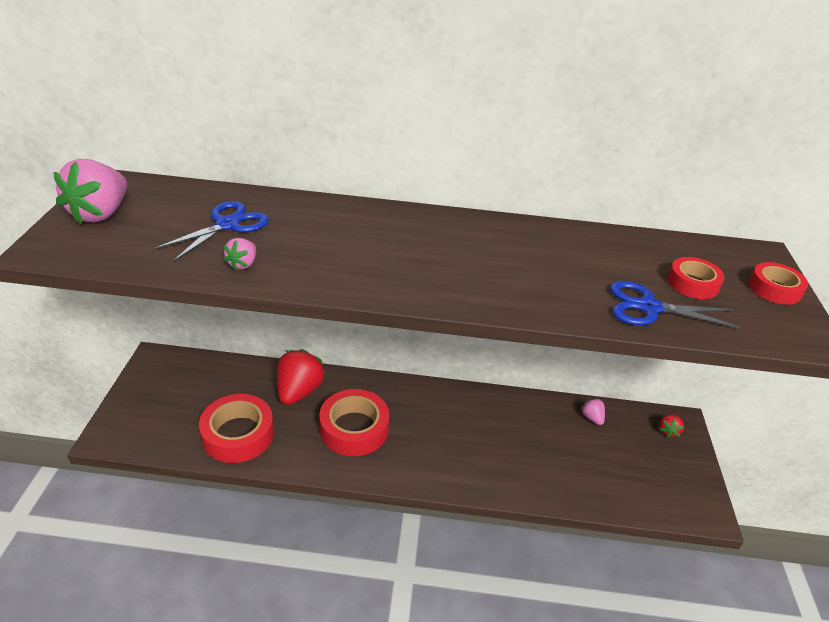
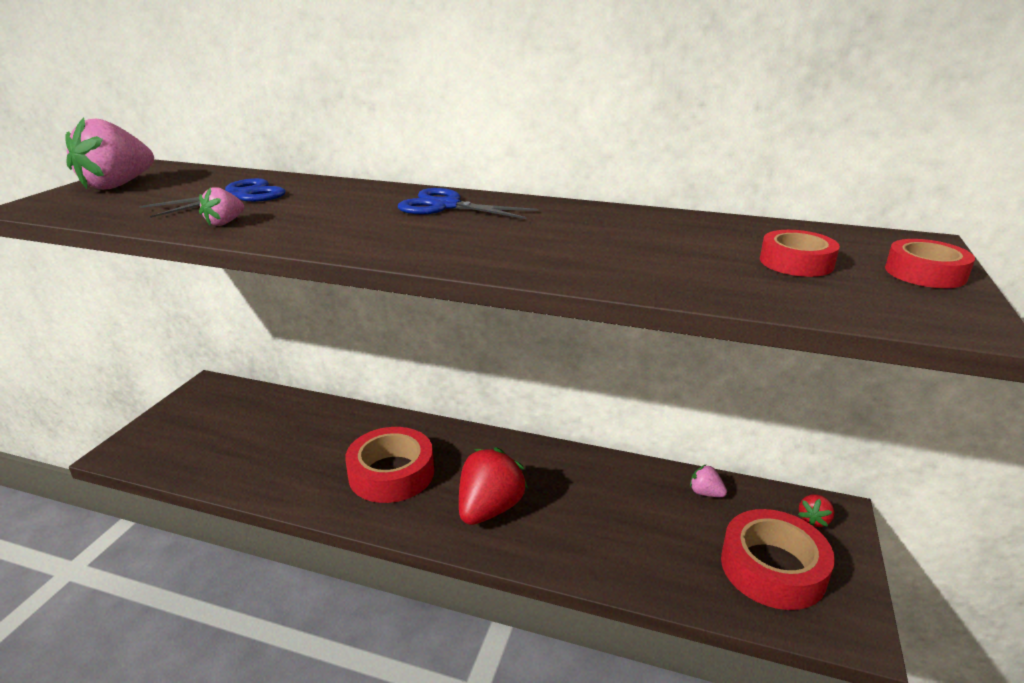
camera: 15 degrees right, 10 degrees down
red tape [199,394,274,463] -> red tape moved to [721,509,835,610]
red strawberry [277,349,325,405] -> red strawberry moved to [459,447,528,525]
pink strawberry [581,398,605,425] -> pink strawberry turned 45 degrees counterclockwise [690,464,727,497]
blue scissors [610,281,741,328] -> blue scissors moved to [398,188,538,219]

